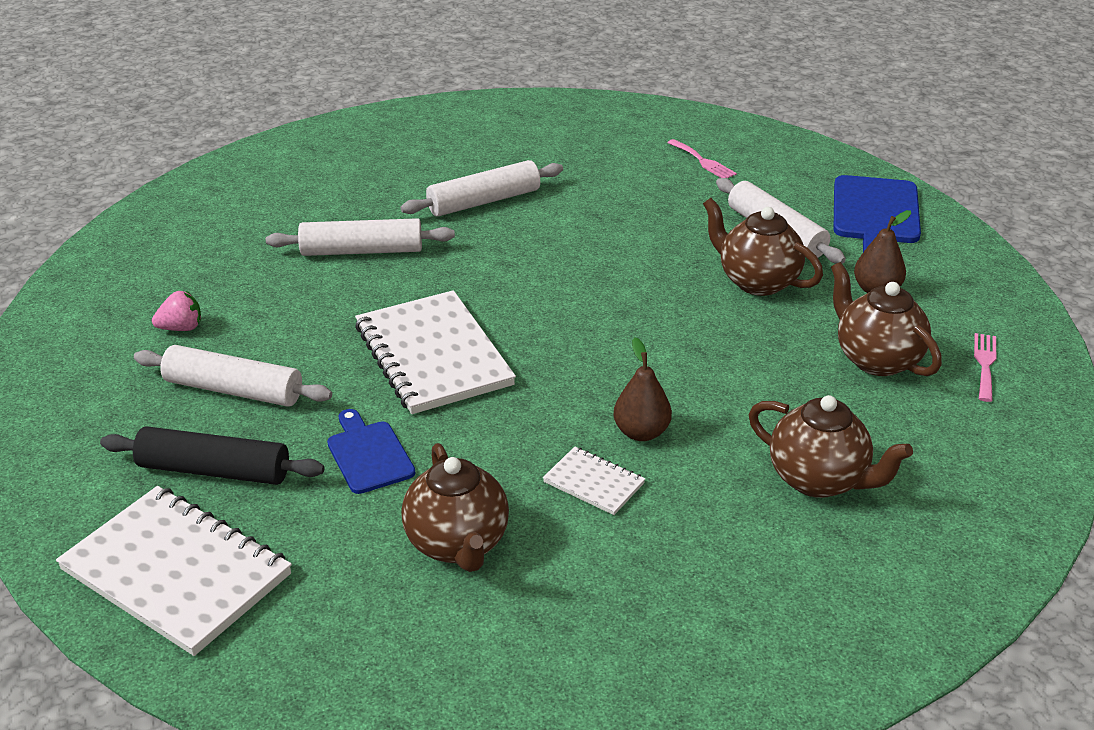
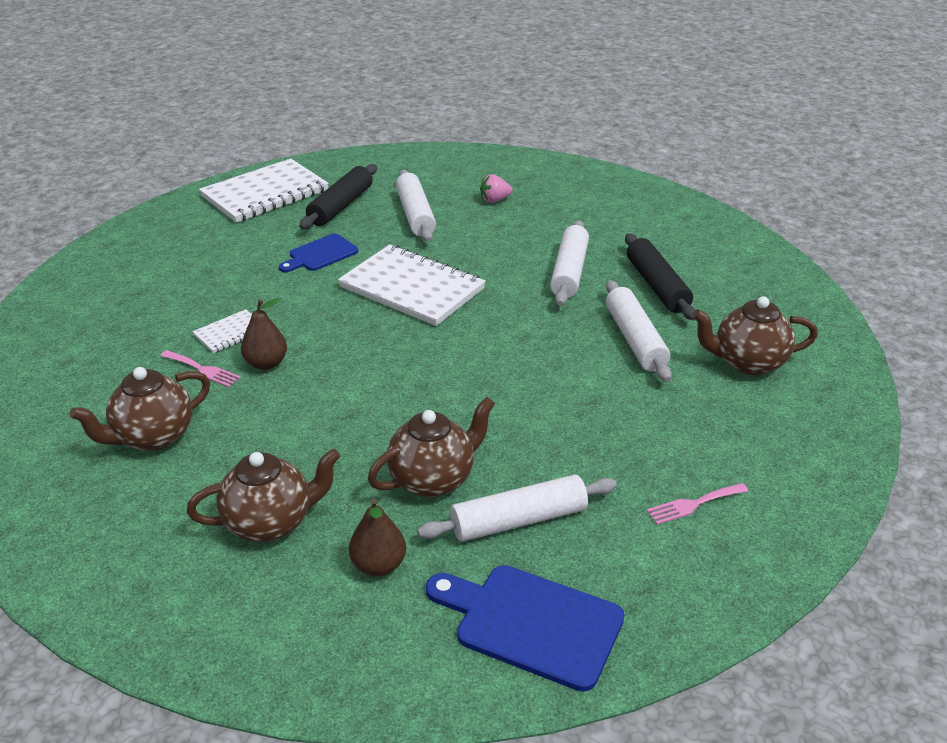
camera: 105 degrees right, 0 degrees up
white rolling pin [134,345,332,407] -> white rolling pin turned 45 degrees counterclockwise [396,170,436,242]
pink strawberry [152,291,201,331] -> pink strawberry turned 75 degrees clockwise [480,174,513,203]
blue cutting board [327,409,415,494] -> blue cutting board turned 150 degrees clockwise [279,234,358,272]
white notebook [355,290,516,414] -> white notebook turned 45 degrees clockwise [338,244,486,326]
brown teapot [401,443,509,572] -> brown teapot moved to [692,296,818,376]
pink fork [974,333,996,402] -> pink fork moved to [160,350,241,387]
none -> black rolling pin [625,233,695,320]

